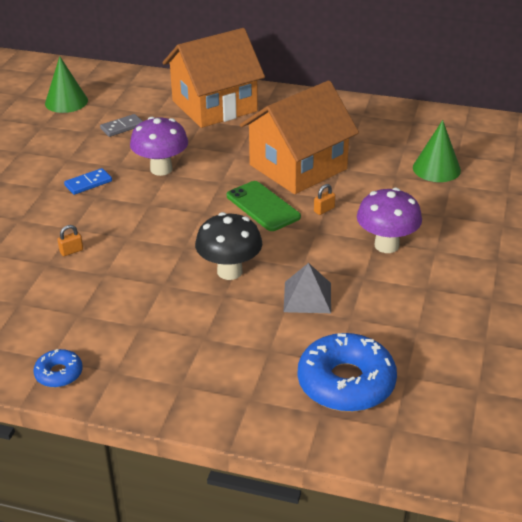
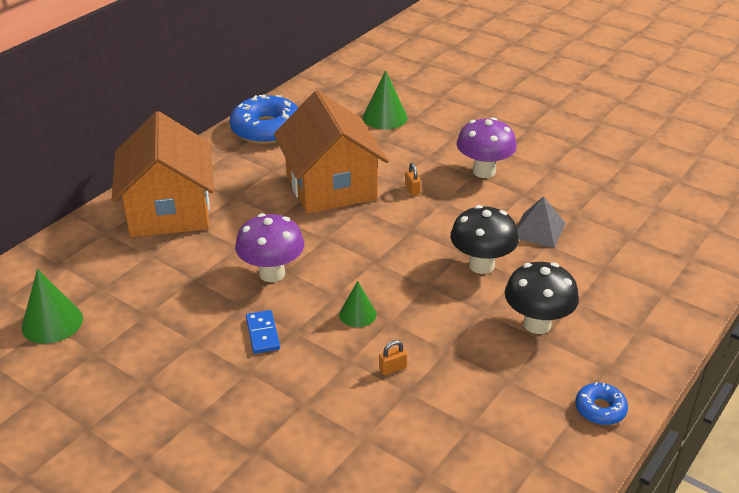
camera: 70 degrees left, 0 degrees up
orange padlock [57,225,83,256] -> orange padlock turned 75 degrees clockwise [379,340,407,375]
grey domino [100,114,143,137] -> none
green phone [227,181,301,231] -> none
blue donut [298,333,397,412] -> blue donut moved to [230,94,299,144]
none -> green cone [339,281,377,327]
none -> black mushroom [505,262,579,334]

